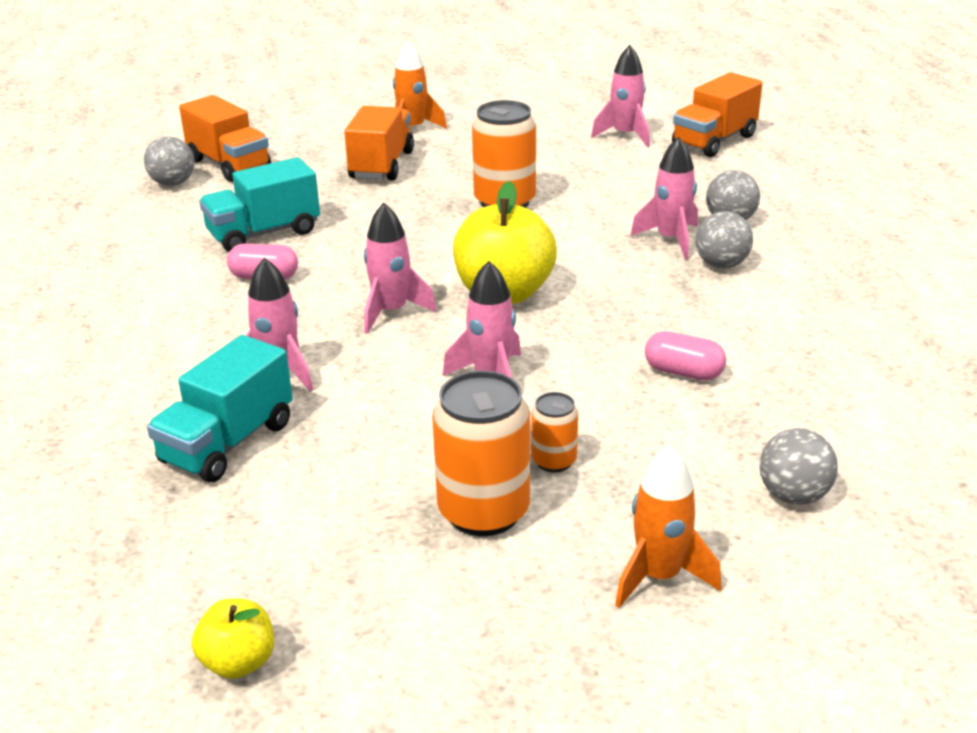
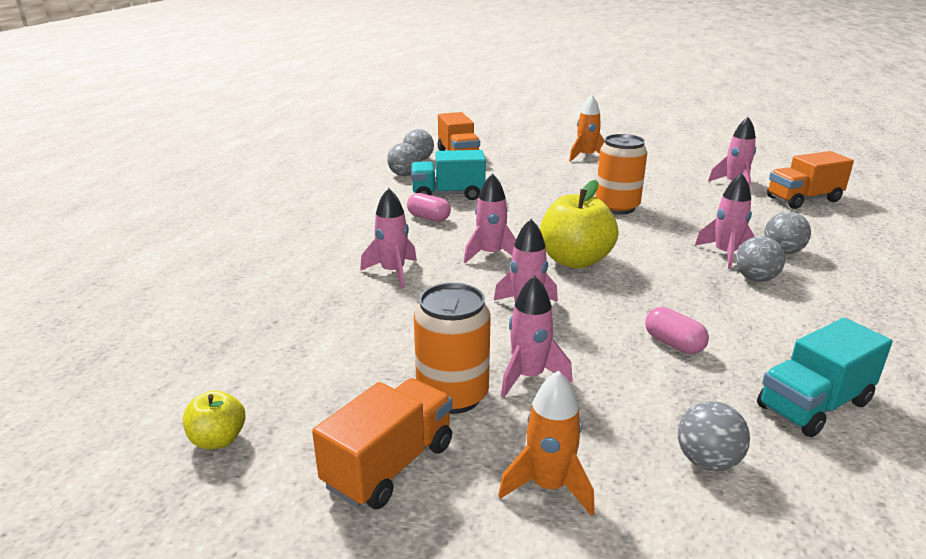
camera: 25 degrees right, 5 degrees down
turquoise truck [147,335,293,482] -> turquoise truck moved to [757,318,892,437]
orange truck [344,106,414,181] -> orange truck moved to [312,378,452,509]
orange can [531,392,578,472] -> pink rocket [501,276,572,398]
none -> grey ball [387,143,420,176]

